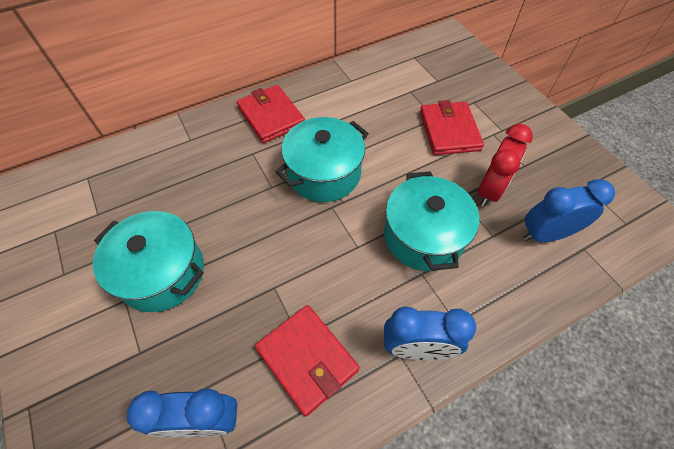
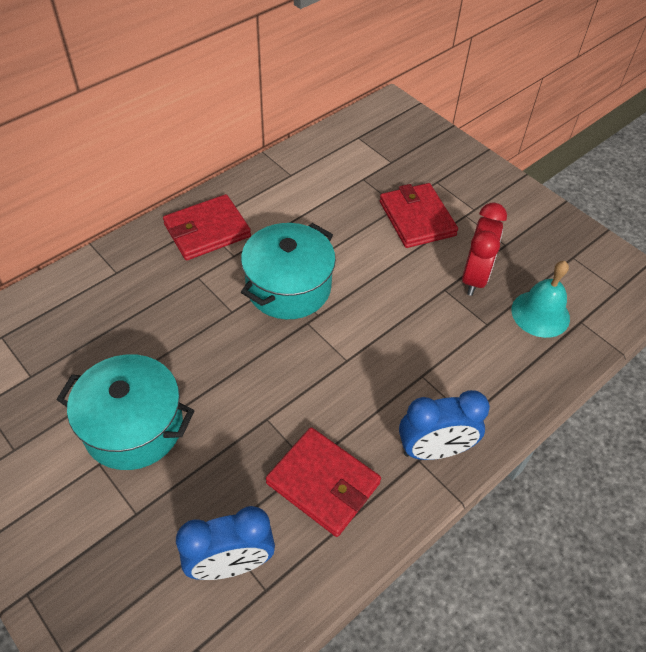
camera: 15 degrees left, 5 degrees down
red wallet [237,85,305,143] -> red wallet turned 75 degrees counterclockwise [163,194,251,261]
turquoise pot [384,171,479,271] -> none
blue clock [523,179,615,242] -> turquoise bell [511,261,570,338]

